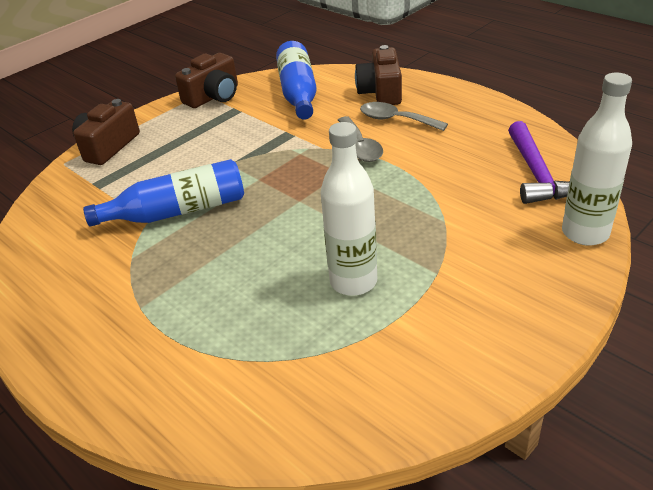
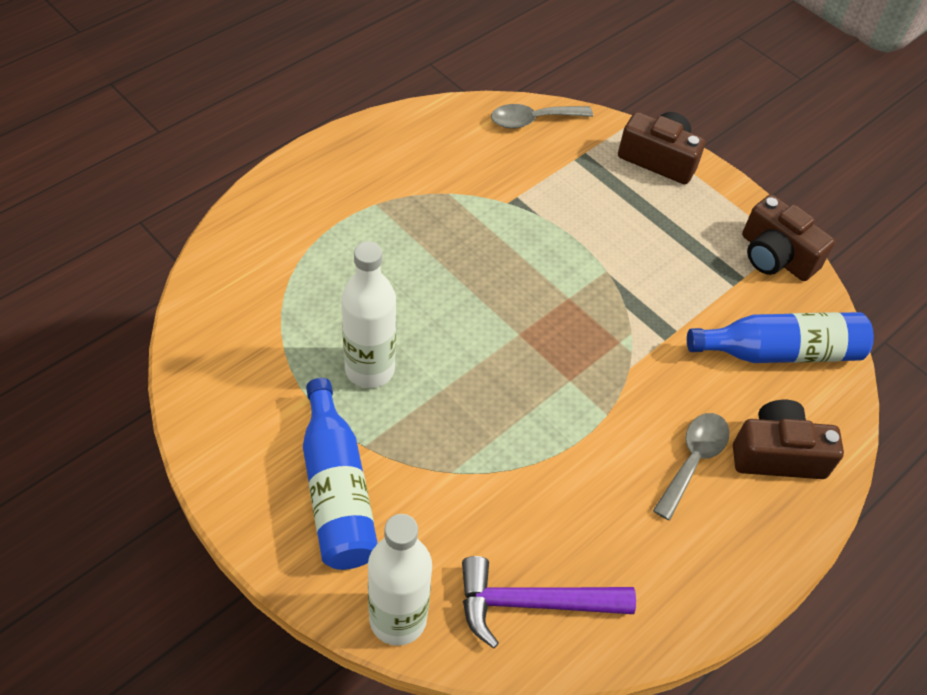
camera: 85 degrees right, 15 degrees up
blue bottle [83,159,244,227] -> blue bottle moved to [303,378,378,570]
grey spoon [338,116,383,162] -> grey spoon moved to [491,104,593,129]

